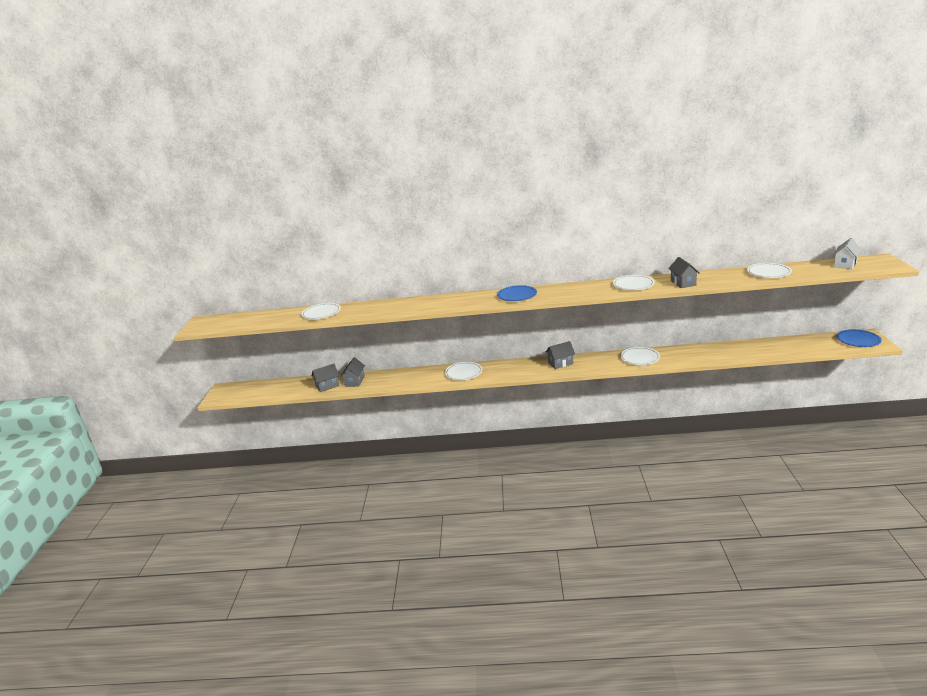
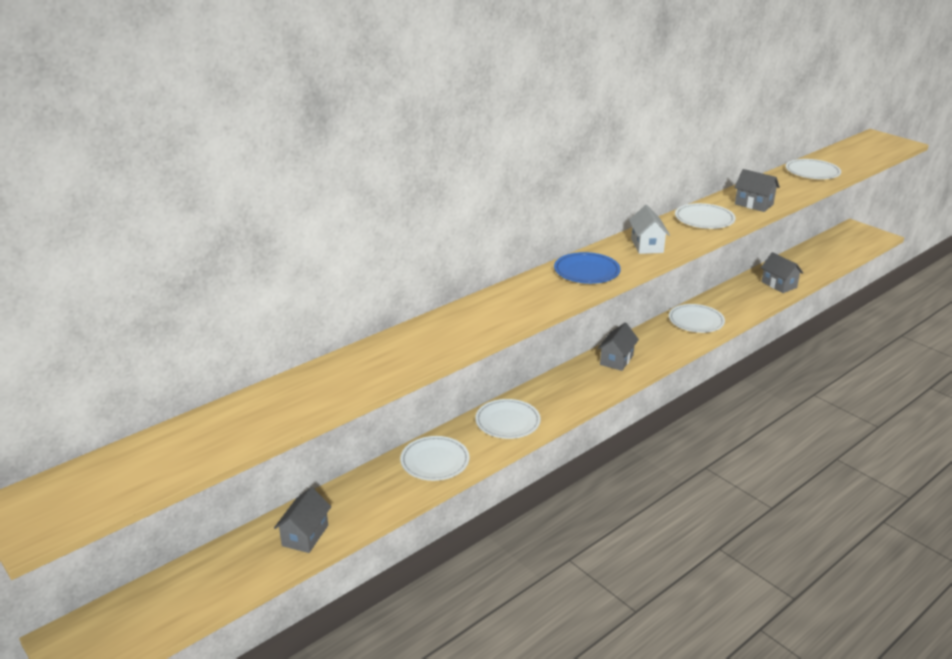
camera: 45 degrees left, 5 degrees up
white plate [301,303,341,319] -> white plate moved to [400,436,470,481]
grey house [340,357,365,387] -> grey house moved to [761,252,803,293]
white house [833,238,862,269] -> white house moved to [629,205,670,254]
blue plate [836,329,882,347] -> none

